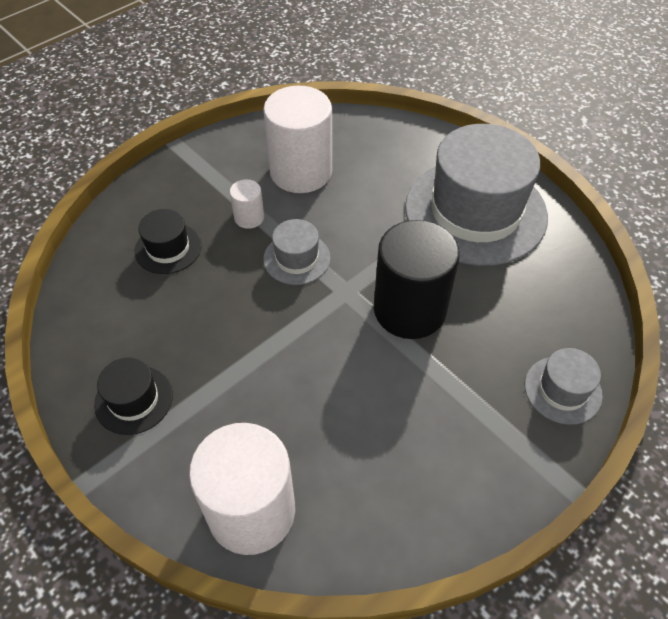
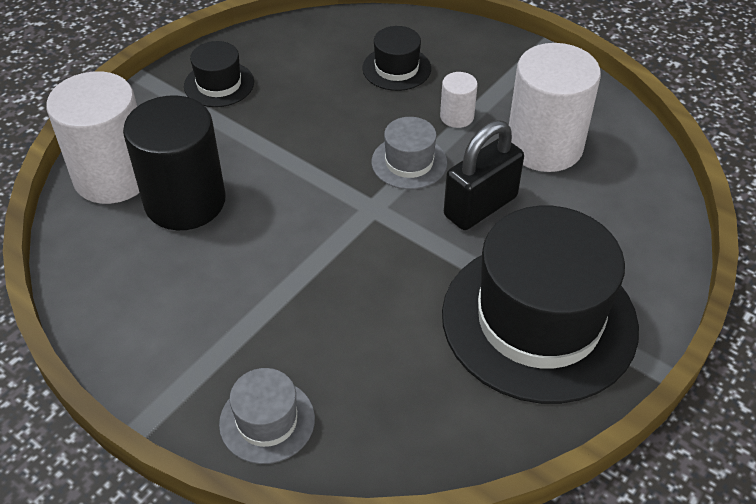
camera: 80 degrees right, 5 degrees down
black cylinder [374,220,460,339] -> black cylinder moved to [123,95,226,230]
grey hat [405,124,548,266] -> black hat [442,206,639,404]
none -> black padlock [444,120,524,230]

